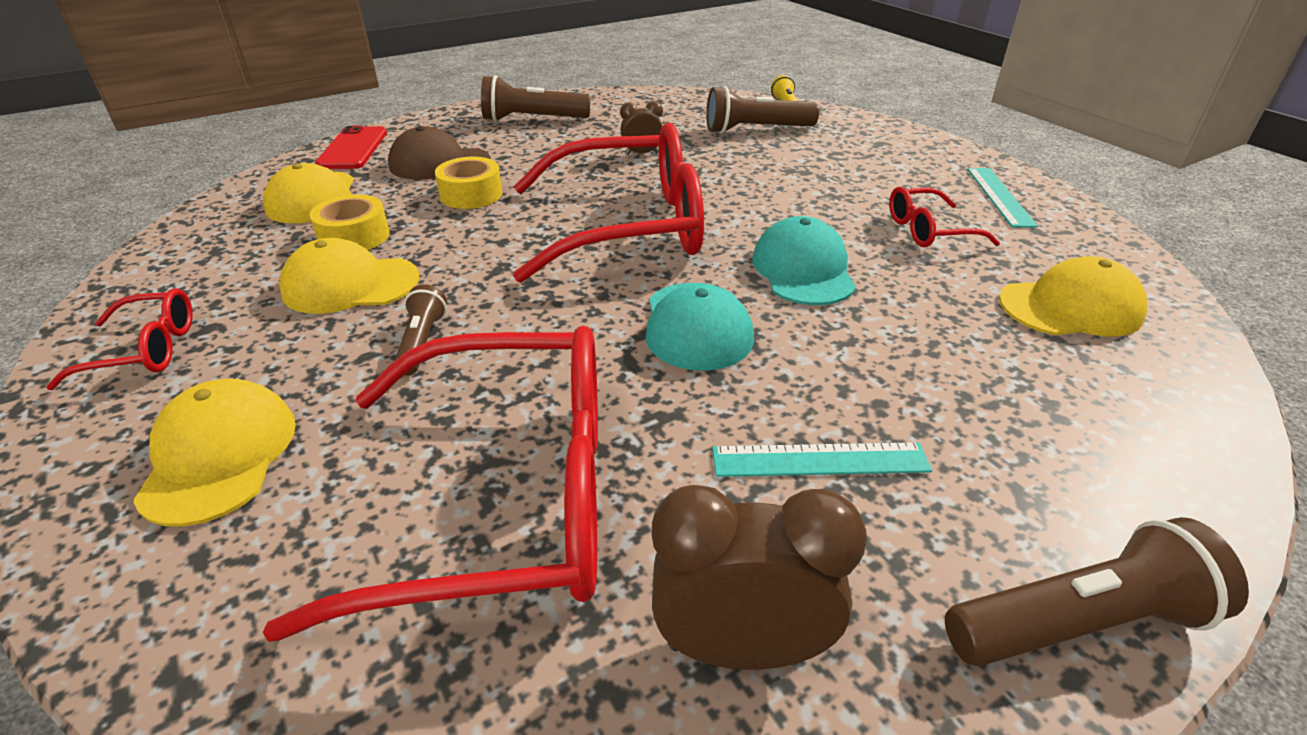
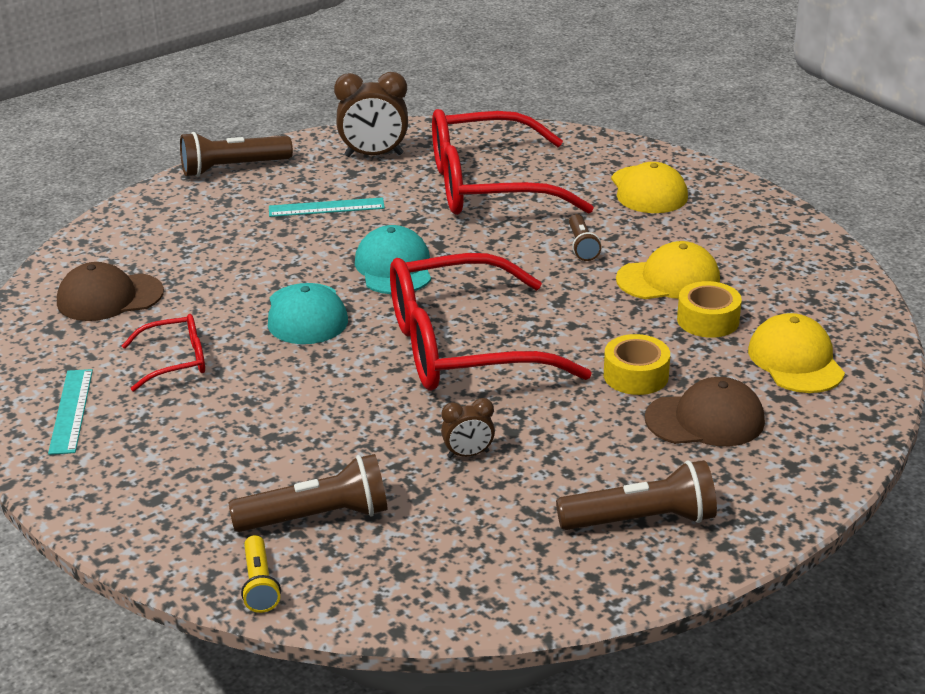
camera: 175 degrees right, 5 degrees down
red glasses [46,288,193,390] -> none
red phone [315,126,387,169] -> none
yellow cap [999,256,1147,336] -> brown cap [57,262,164,321]

